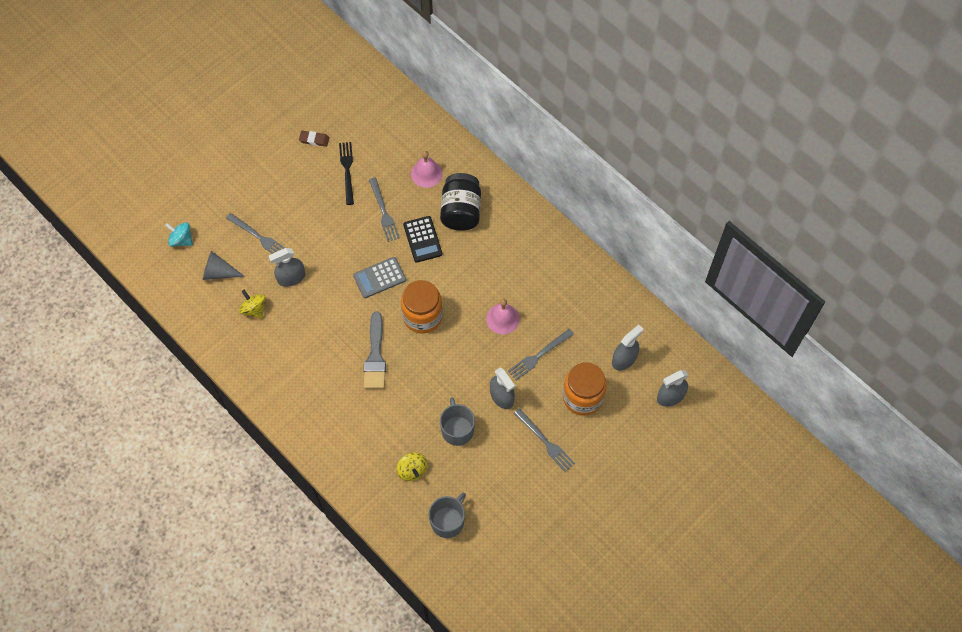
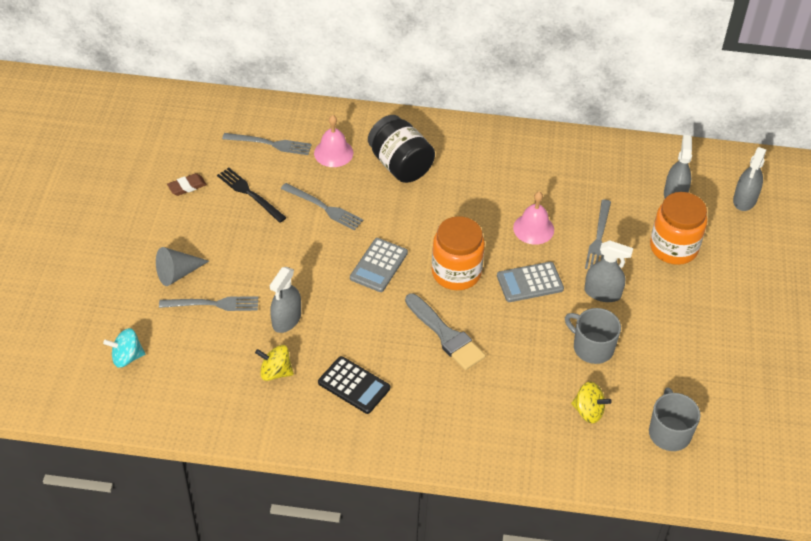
camera: 40 degrees left, 15 degrees down
grey cone [203,251,245,280] -> grey cone moved to [156,247,209,286]
black calculator [403,216,442,263] -> black calculator moved to [318,356,390,414]
grey fork [514,408,575,472] -> grey fork moved to [222,133,312,155]
none -> grey calculator [497,262,564,302]

